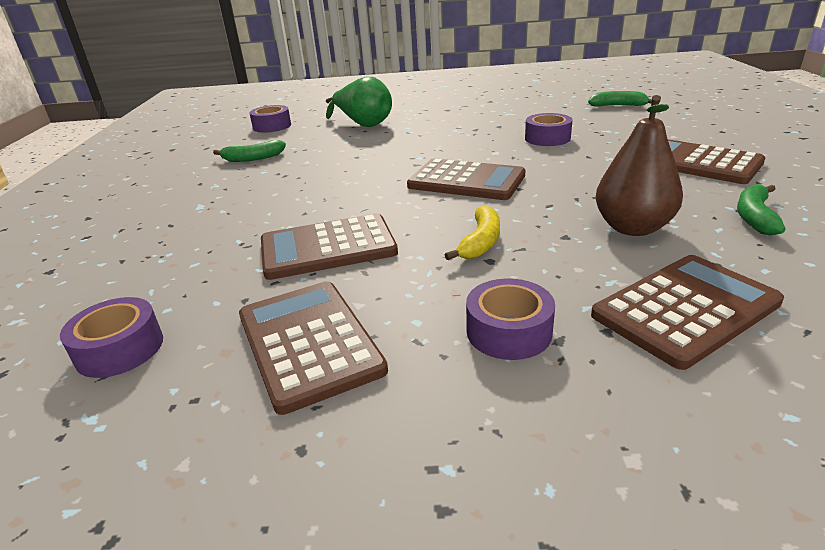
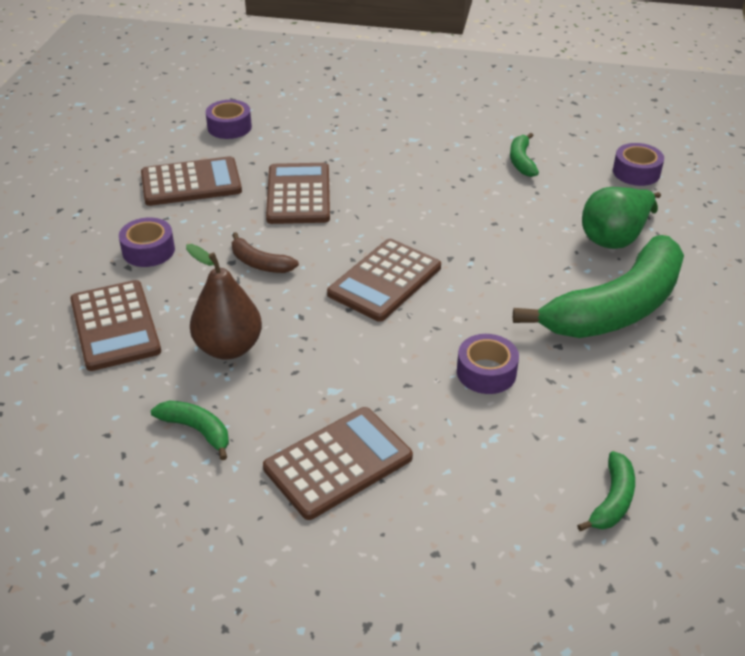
camera: 100 degrees right, 10 degrees up
yellow banana [445,205,500,260] -> brown banana [231,232,299,273]
none -> green banana [513,235,684,338]

